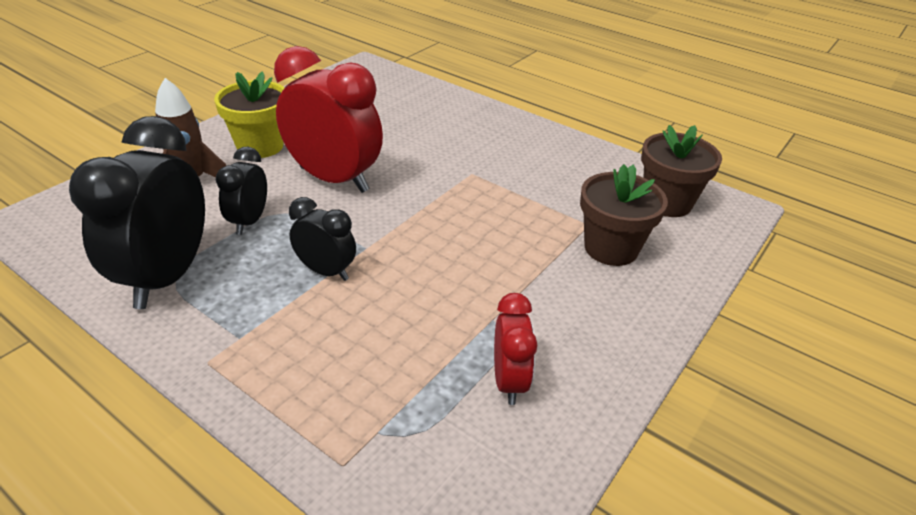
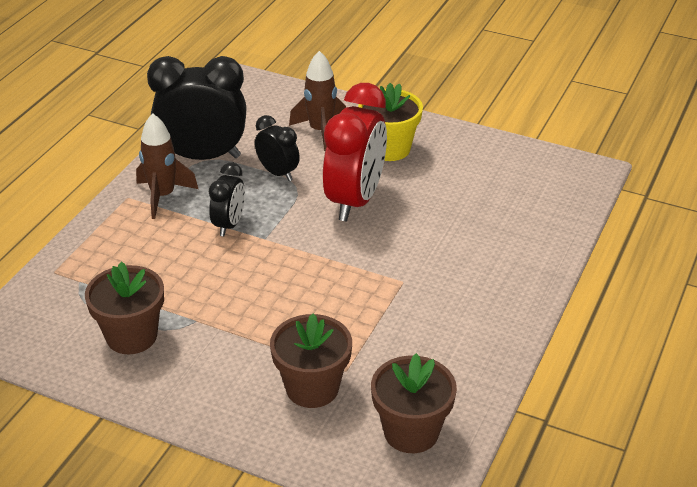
camera: 80 degrees right, 0 degrees up
black clock [216,147,267,235] -> black clock turned 45 degrees clockwise [255,115,300,181]
red clock [494,293,537,405] -> brown flower pot [85,261,164,354]
none -> brown rocket [136,113,198,219]

